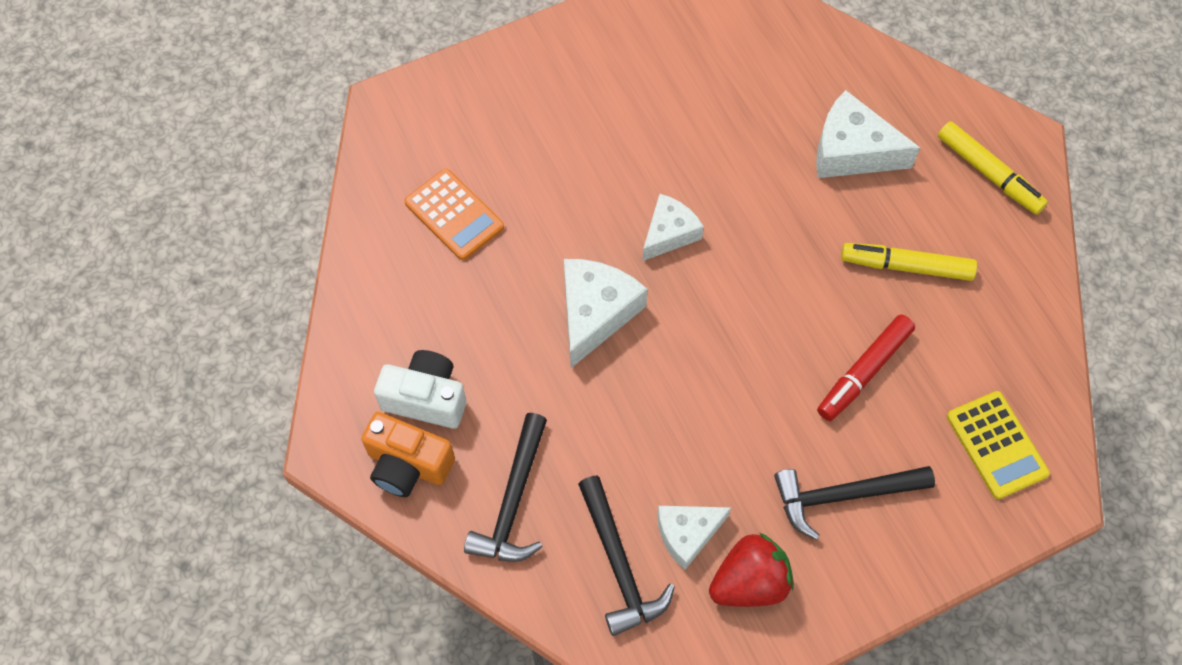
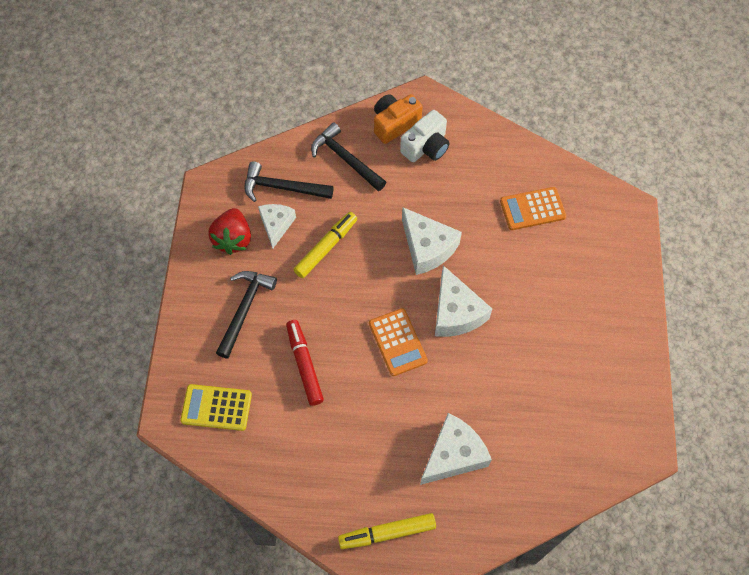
camera: 120 degrees right, 0 degrees up
white cheese [642,194,704,261] -> white cheese [435,265,492,337], size x1.51
yellow marker [841,243,977,281] -> yellow marker moved to [293,212,357,278]
none -> orange calculator [369,308,428,376]

